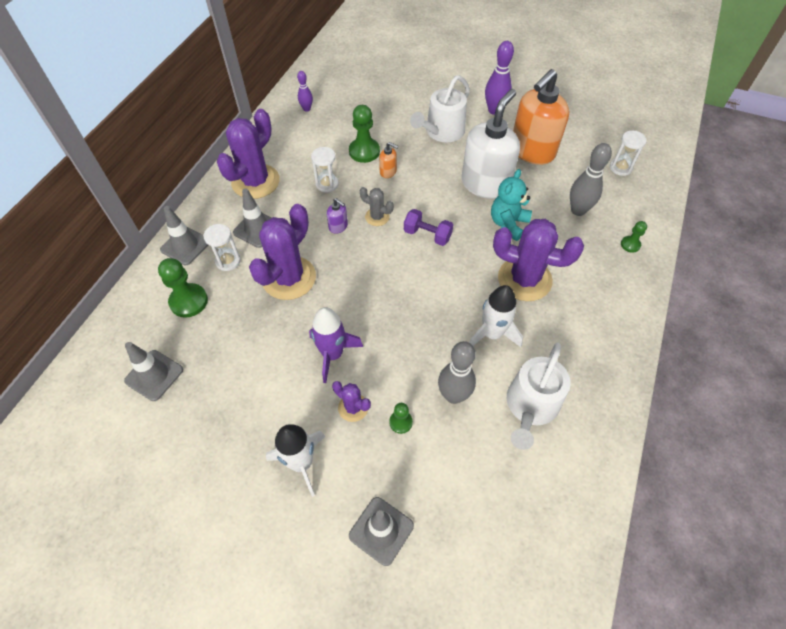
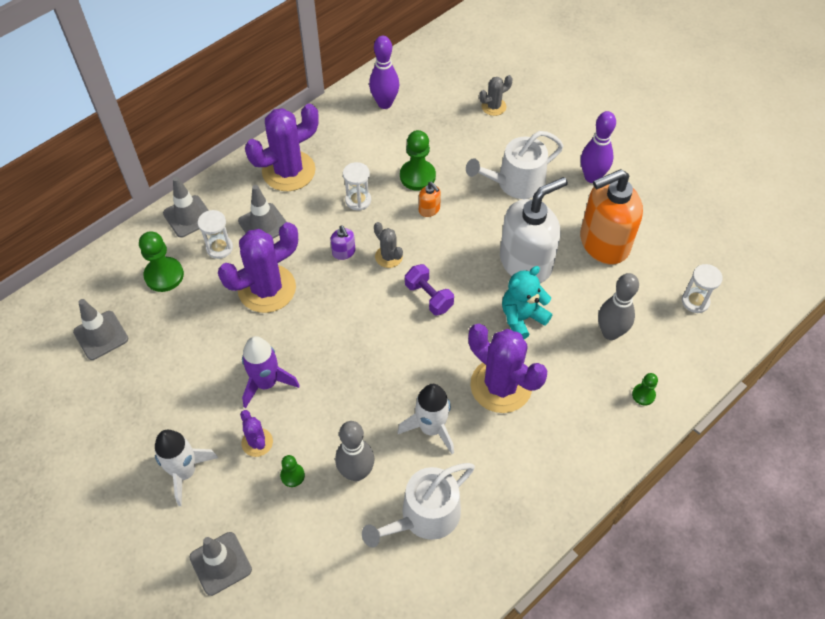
camera: 25 degrees right, 0 degrees up
purple bowling pin [297,71,313,112] -> purple bowling pin [369,36,399,109], size x1.73
none -> grey cactus [479,75,513,116]

